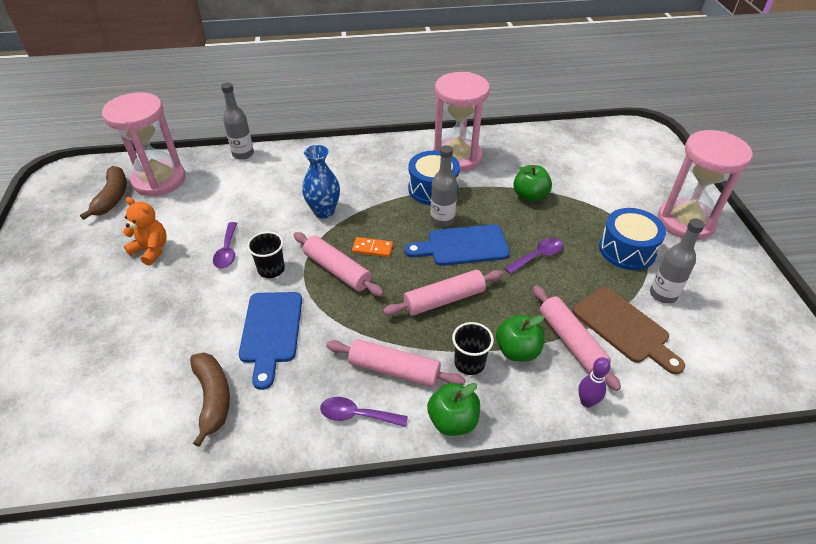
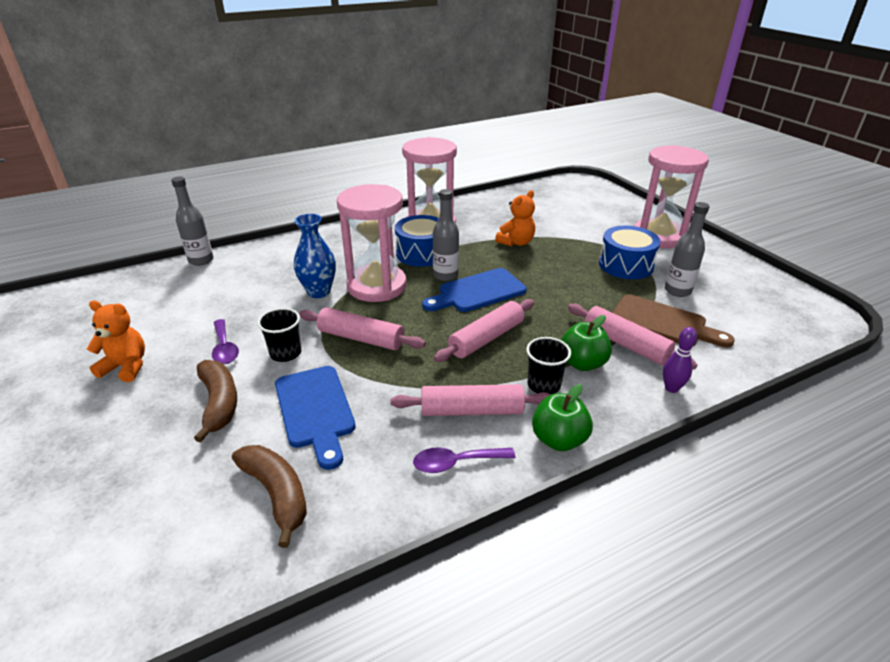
camera: 20 degrees left, 10 degrees down
brown banana [80,166,127,220] -> brown banana moved to [194,360,237,443]
pink hourglass [102,92,186,196] -> pink hourglass moved to [337,184,407,302]
orange domino [352,237,393,257] -> none
purple spoon [504,238,563,274] -> none
green apple [513,165,552,202] -> orange teddy bear [495,190,535,246]

